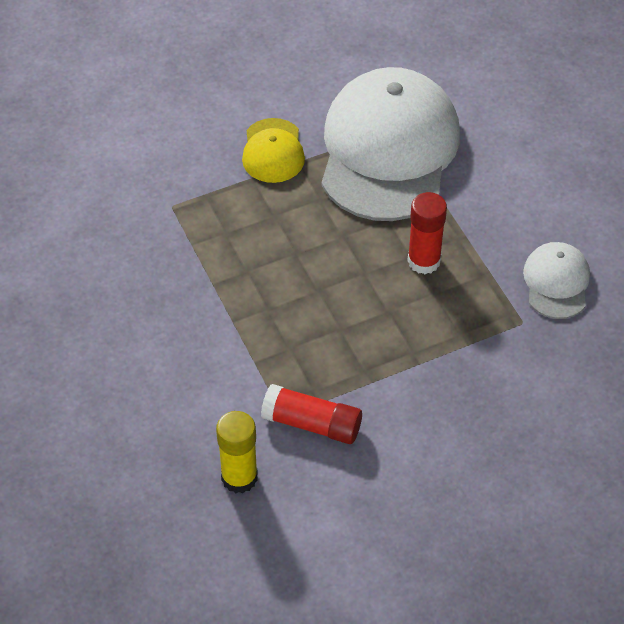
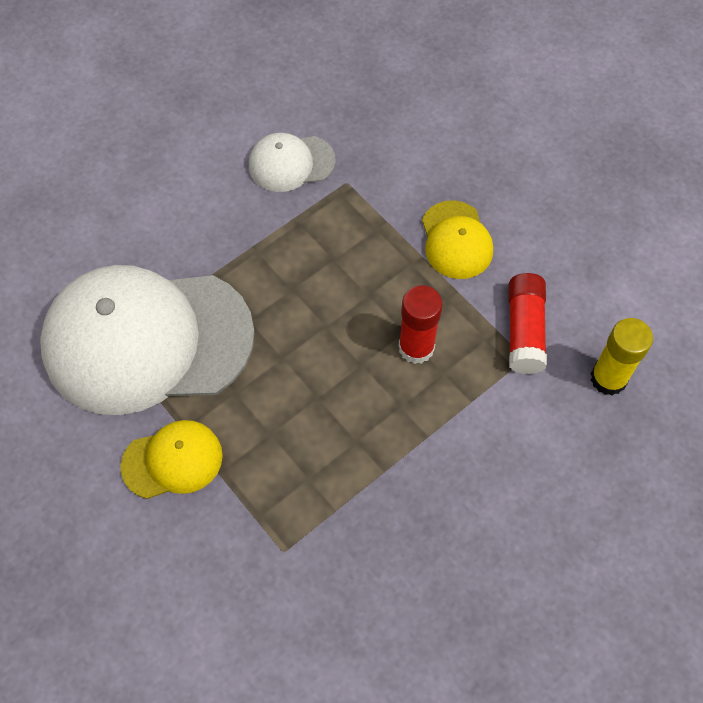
camera: 105 degrees left, 10 degrees up
red glue stick [407,192,447,274] -> red glue stick moved to [398,285,443,364]
none -> yellow cap [422,200,493,279]

